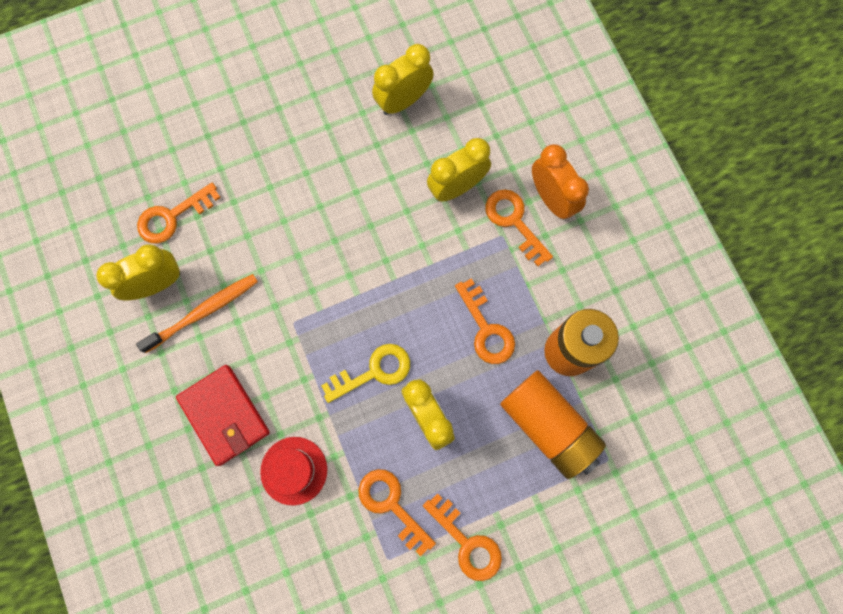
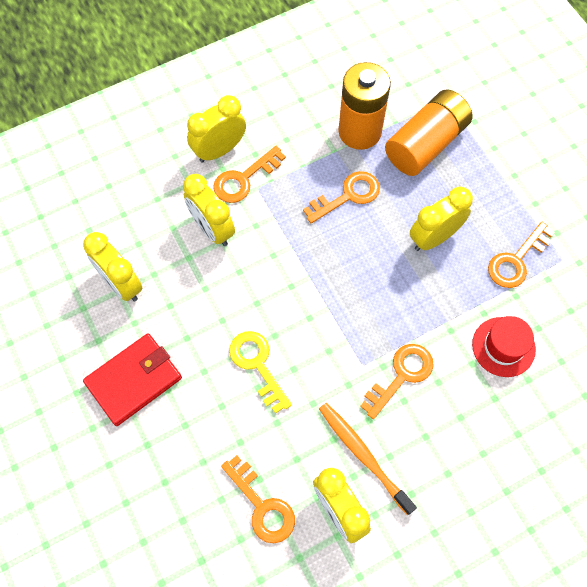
camera: 95 degrees left, 10 degrees down
red wallet [176,365,270,466] -> red wallet moved to [83,333,182,426]
yellow key [321,344,410,403] -> yellow key moved to [229,331,292,414]
orange key [423,493,502,581] -> orange key moved to [360,344,433,419]
orange clock [532,144,589,219] -> yellow clock [187,95,246,162]

